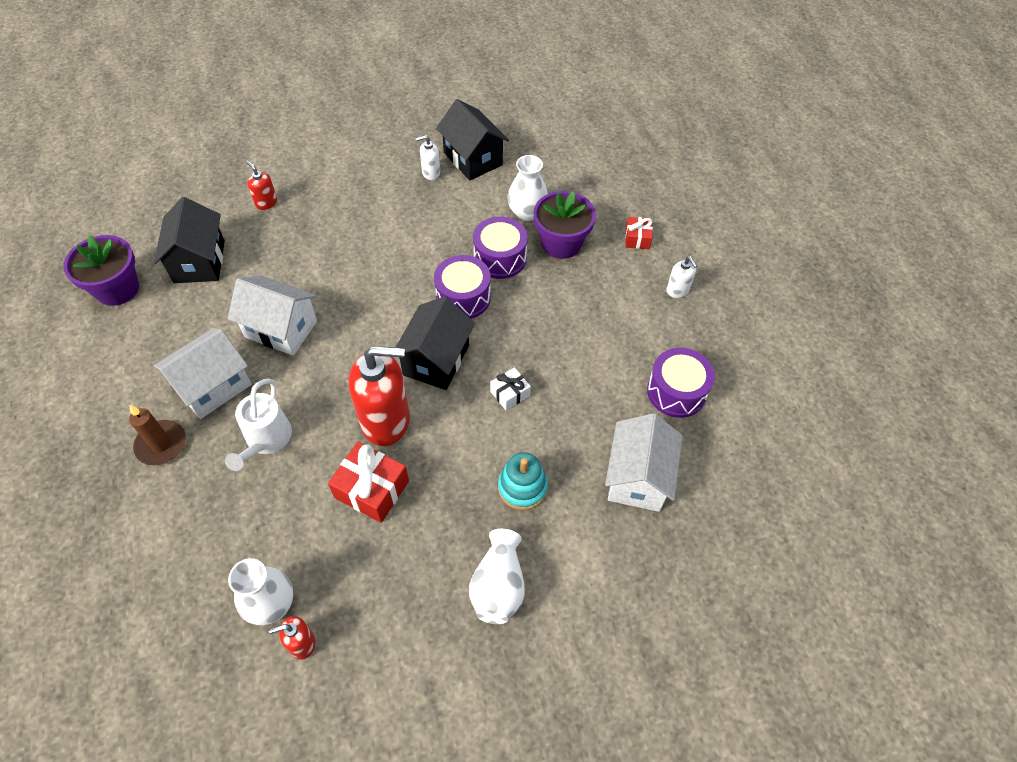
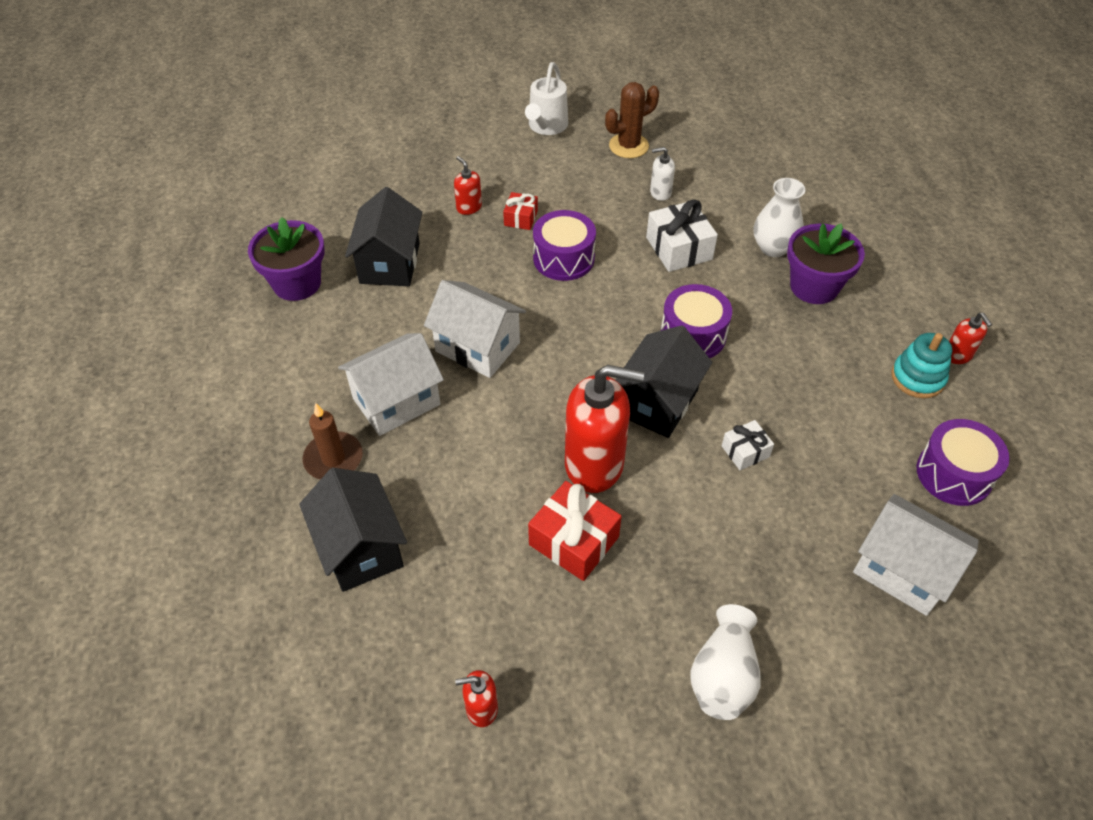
camera: 10 degrees right, 5 degrees down
white watering can [225,378,292,471] -> white watering can moved to [525,62,568,135]
white vase [228,558,293,625] -> none
black house [436,99,509,180] -> black house moved to [299,468,407,592]
purple drum [473,216,528,279] -> purple drum moved to [533,210,596,281]
turquoise stacking toy [498,452,548,510] -> turquoise stacking toy moved to [891,333,952,398]
white house [605,413,683,512] -> white house turned 75 degrees counterclockwise [853,494,979,616]
red gift [625,217,653,249] -> red gift moved to [503,192,538,230]
white soap dispenser [667,256,698,298] -> red soap dispenser [949,313,992,364]
none -> brown cactus [605,82,659,158]
none -> white gift [646,199,718,272]

